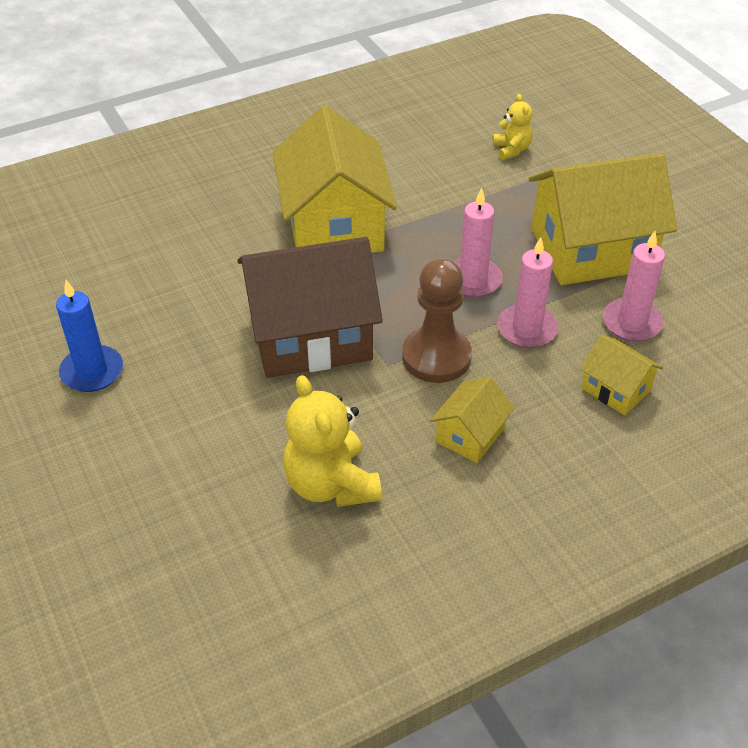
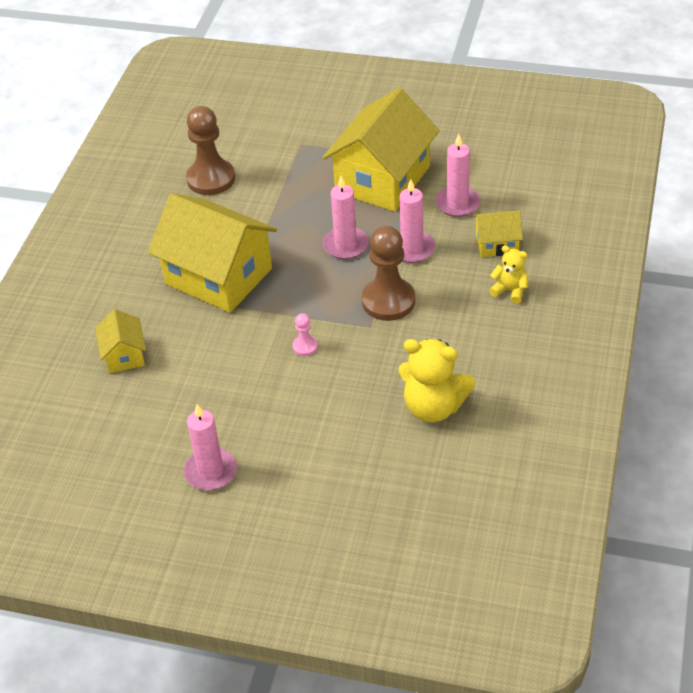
camera: 45 degrees left, 0 degrees up
blue candle [56,280,123,392] -> pink candle [184,404,237,490]
brown house [238,237,383,378] -> pink pawn [293,313,318,356]
yellow house [430,376,515,463] -> yellow house moved to [95,309,146,373]
yellow teddy bear [493,94,533,160] -> yellow teddy bear moved to [489,246,528,304]
none -> brown pawn [186,106,235,195]

